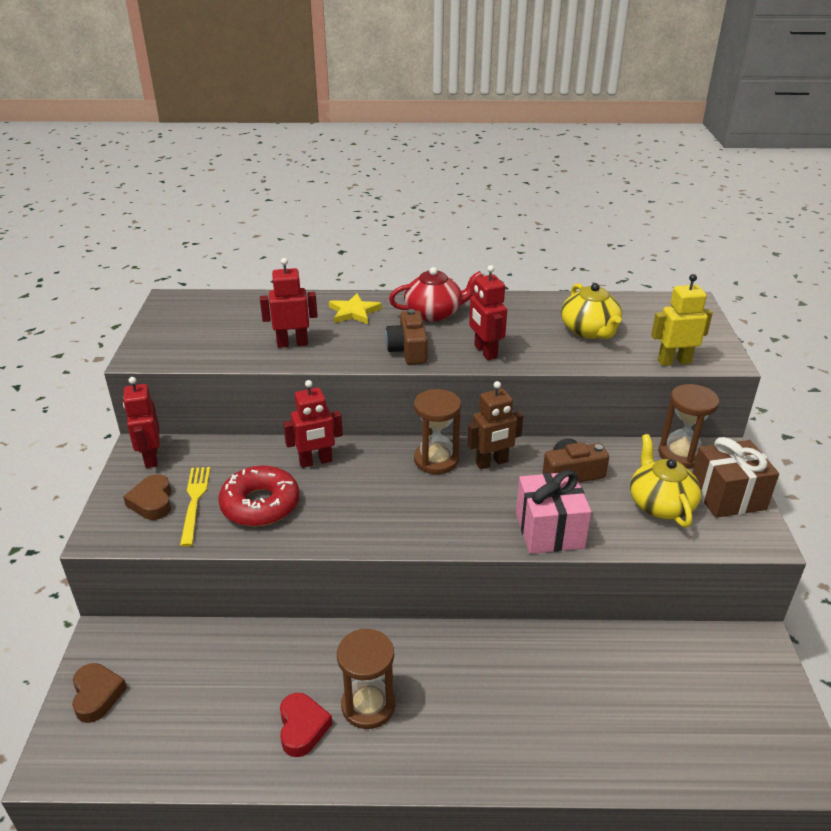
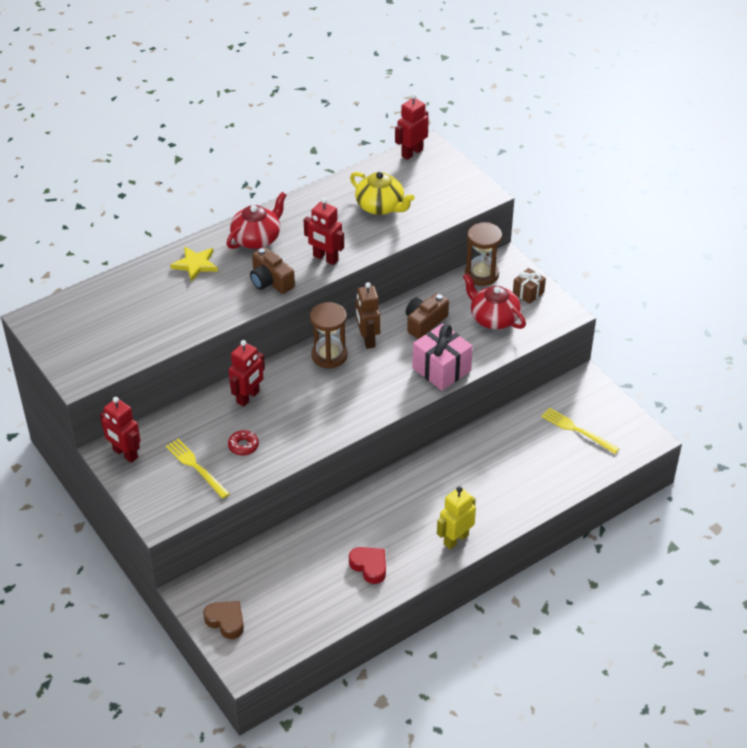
camera: 35 degrees left, 10 degrees up
brown heart [123,474,171,520] -> none
red donut [218,466,299,527] -> red donut [228,430,259,456], size x0.49
red robot [260,258,318,348] -> red robot moved to [395,93,429,160]
brown hourglass [337,629,395,729] -> none
brown robot [467,381,523,470] -> brown robot turned 135 degrees clockwise [356,282,381,349]
yellow teapot [630,434,702,527] -> red teapot [463,274,526,329]
yellow robot [651,274,713,366] -> yellow robot moved to [437,486,476,549]
brown gift [692,437,779,518] -> brown gift [513,268,546,304], size x0.57
none -> yellow fork [541,408,619,454]

